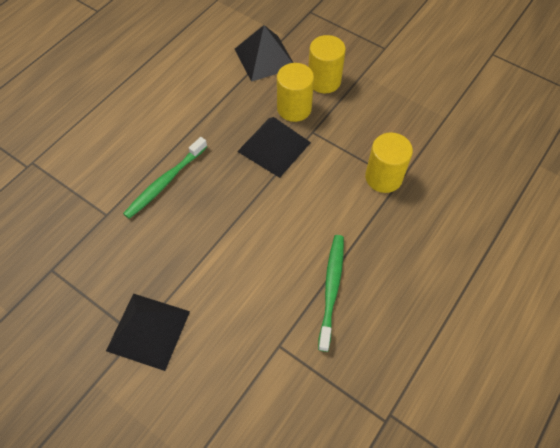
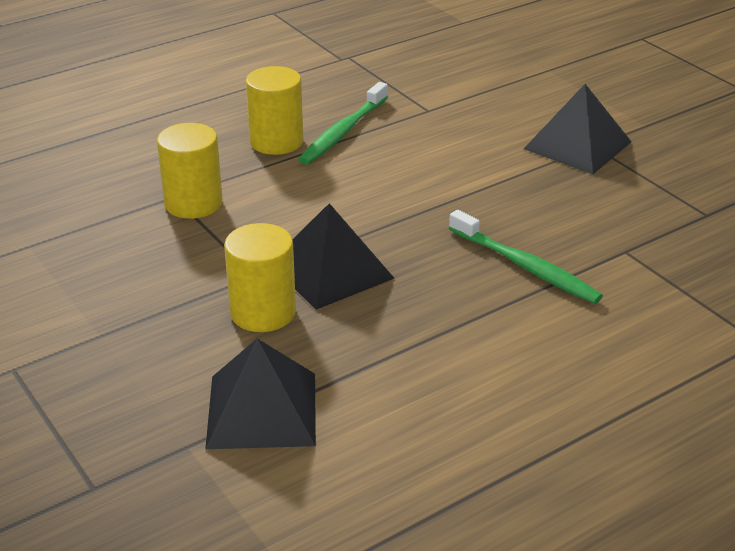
camera: 160 degrees left, 25 degrees down
green toothbrush [123,137,207,219] -> green toothbrush turned 75 degrees clockwise [449,210,603,304]
yellow cylinder [308,35,346,93] -> yellow cylinder moved to [246,66,303,155]

